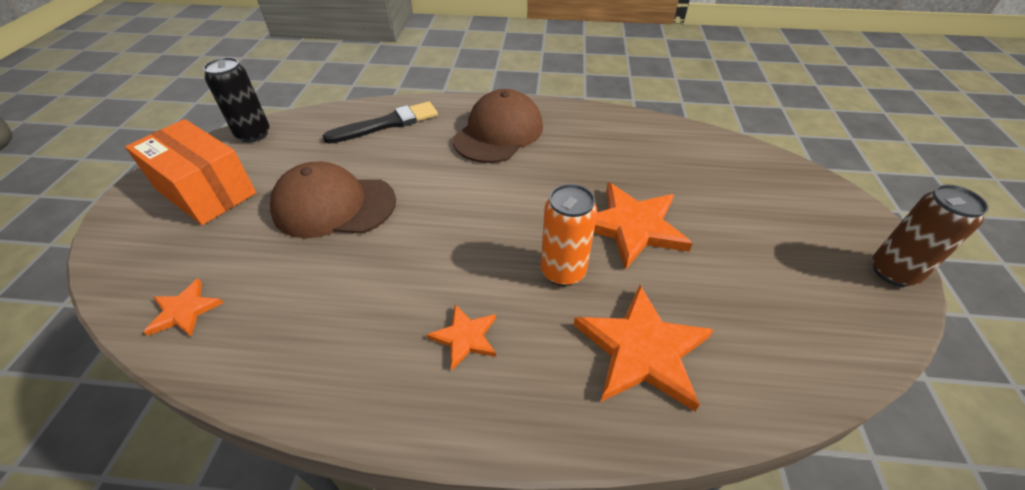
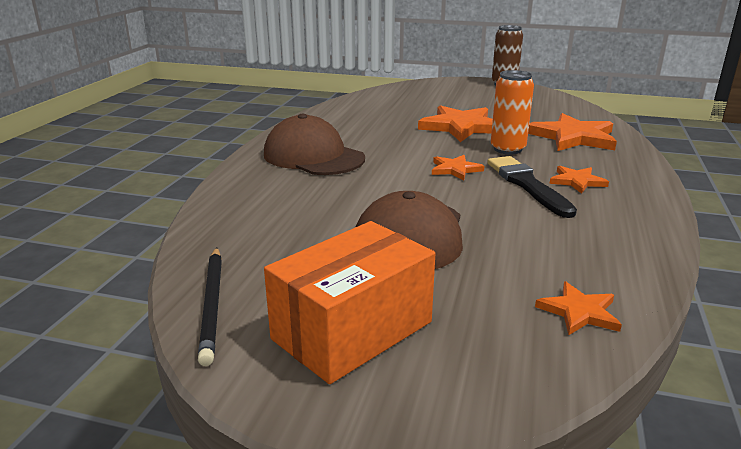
camera: 80 degrees left, 20 degrees down
black can [203,57,270,143] -> black pencil [198,247,222,366]
black brush [323,102,438,144] -> black brush moved to [487,156,577,218]
none -> orange star [432,155,484,181]

